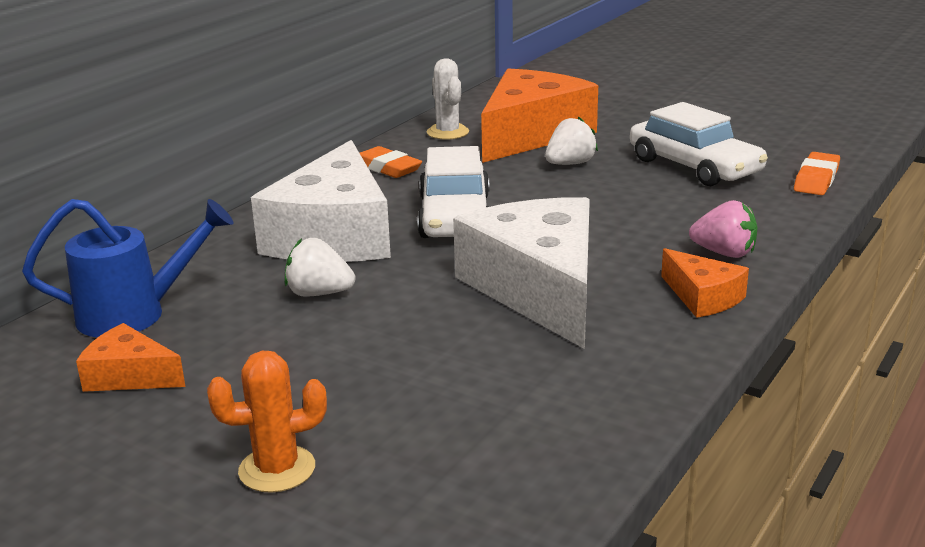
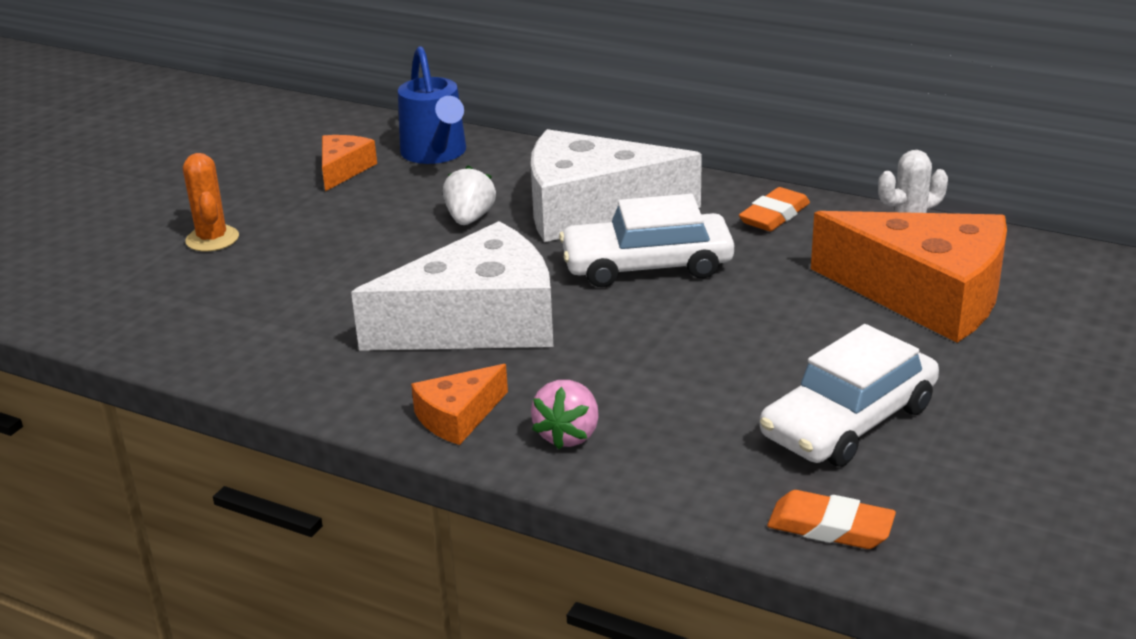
camera: 85 degrees right, 5 degrees up
white strawberry [545,116,598,165] -> none

